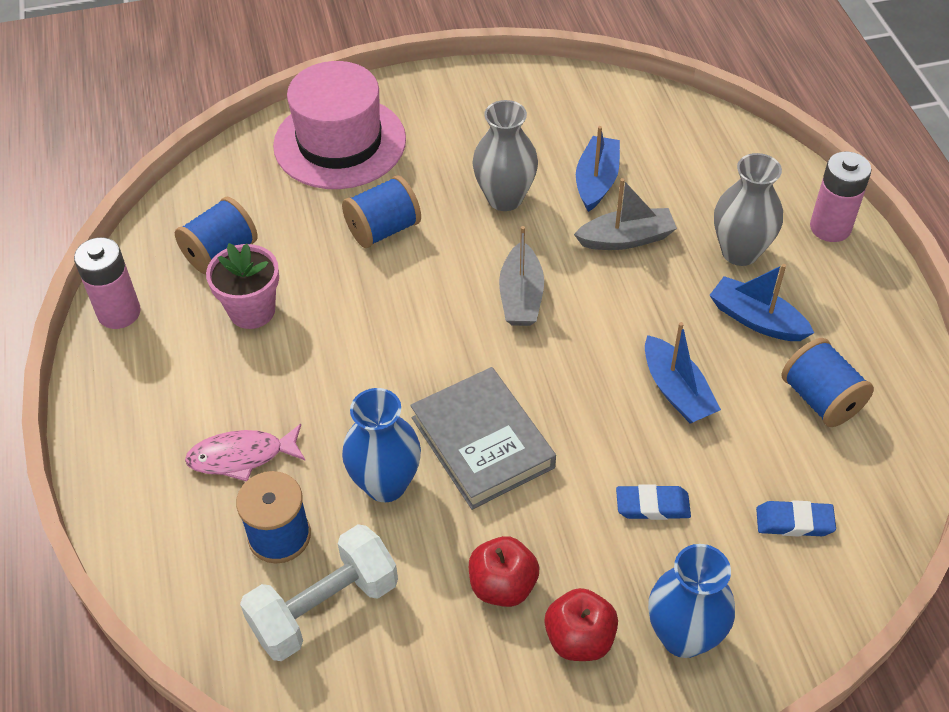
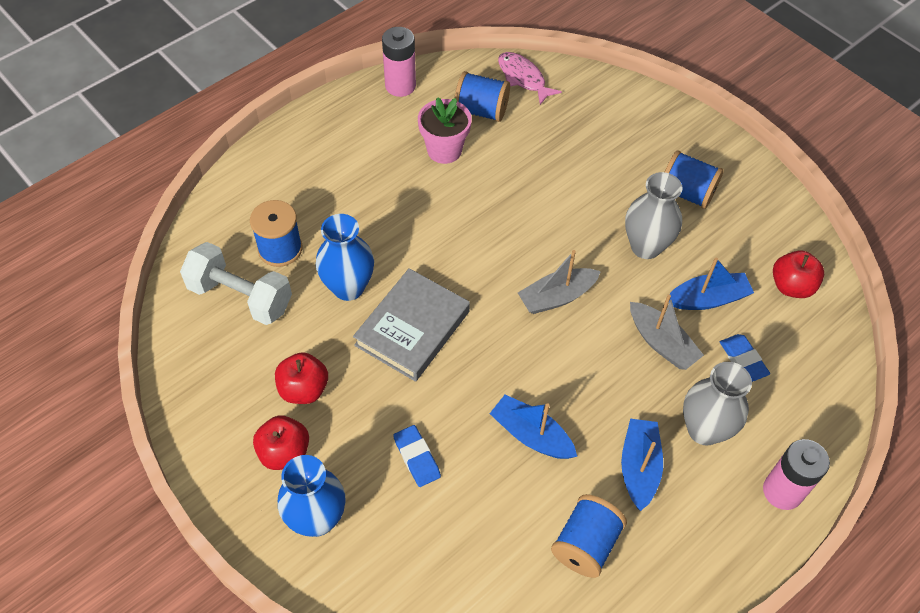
camera: 60 degrees right, 5 degrees up
pink fish [185,424,306,481] -> pink fish moved to [498,52,562,105]
pink hat [273,61,406,189] -> none
blue spool [342,175,421,248] -> blue spool moved to [665,150,724,209]
blue boat [645,322,721,424] -> blue boat turned 90 degrees clockwise [490,395,577,459]
blue eraser [756,500,836,537] -> blue eraser moved to [720,334,770,382]
none -> red apple [773,250,824,298]

